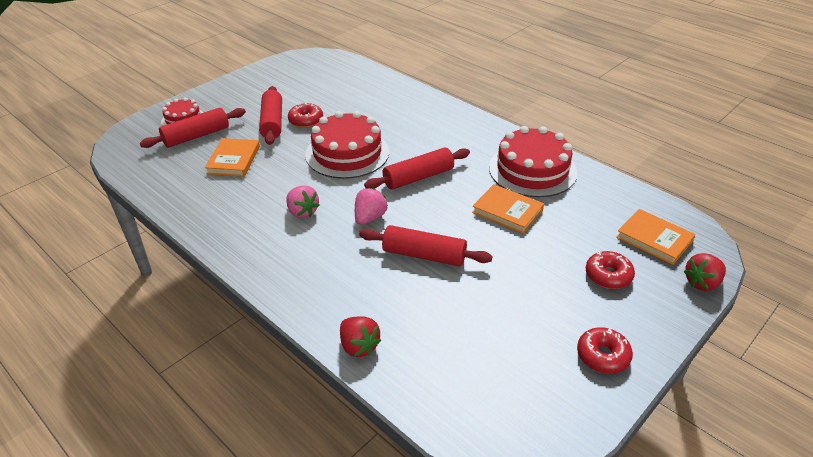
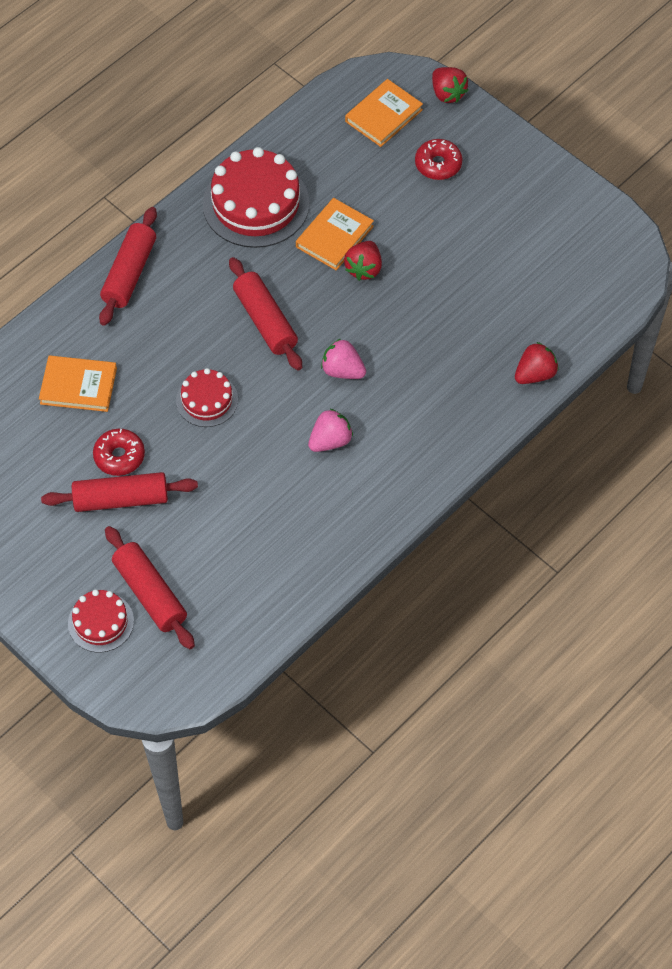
camera: 90 degrees left, 20 degrees up
orange book [205,138,260,177] -> orange book moved to [39,356,117,412]
red cake [305,111,389,179] -> red cake [176,368,238,427], size x0.55
red rolling pin [359,225,492,266] -> red rolling pin moved to [99,207,157,326]
red donut [577,327,633,374] -> none
none -> red strawberry [344,241,382,281]

